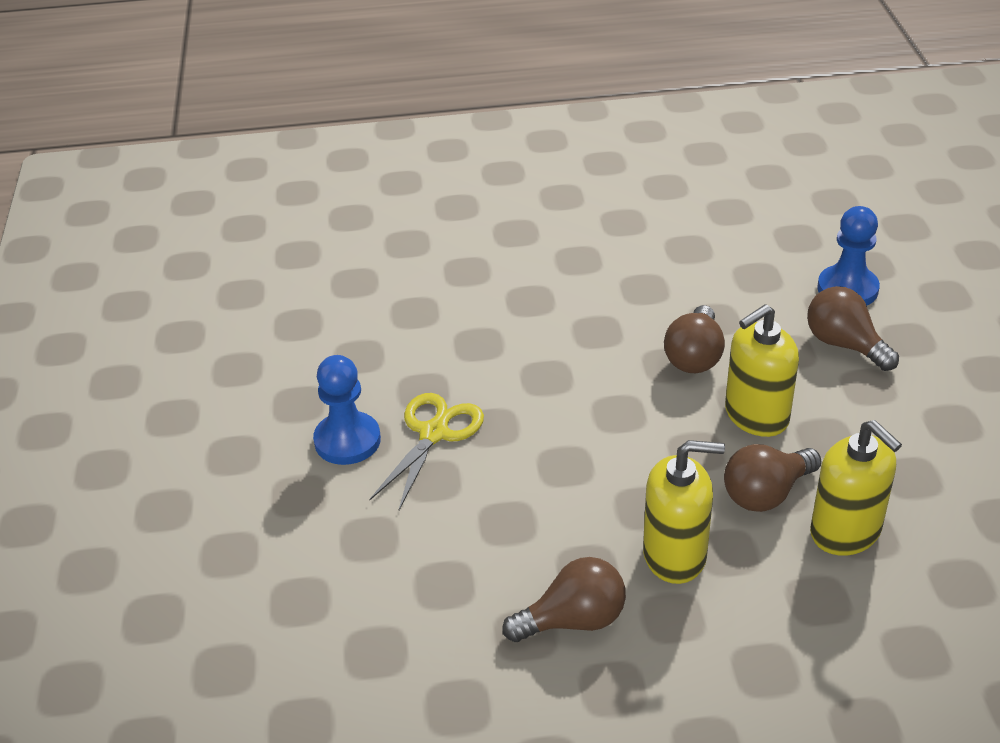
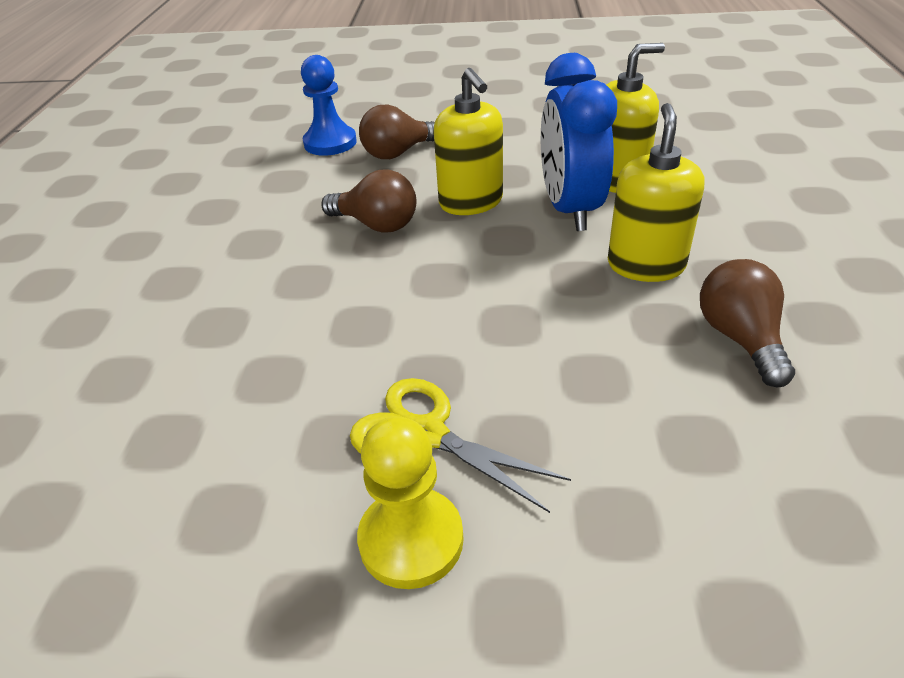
camera: 80 degrees left, 0 degrees up
blue pawn [313,355,381,465] -> yellow pawn [357,416,464,589]
brown light bulb [724,444,821,512] -> blue clock [541,53,617,231]

